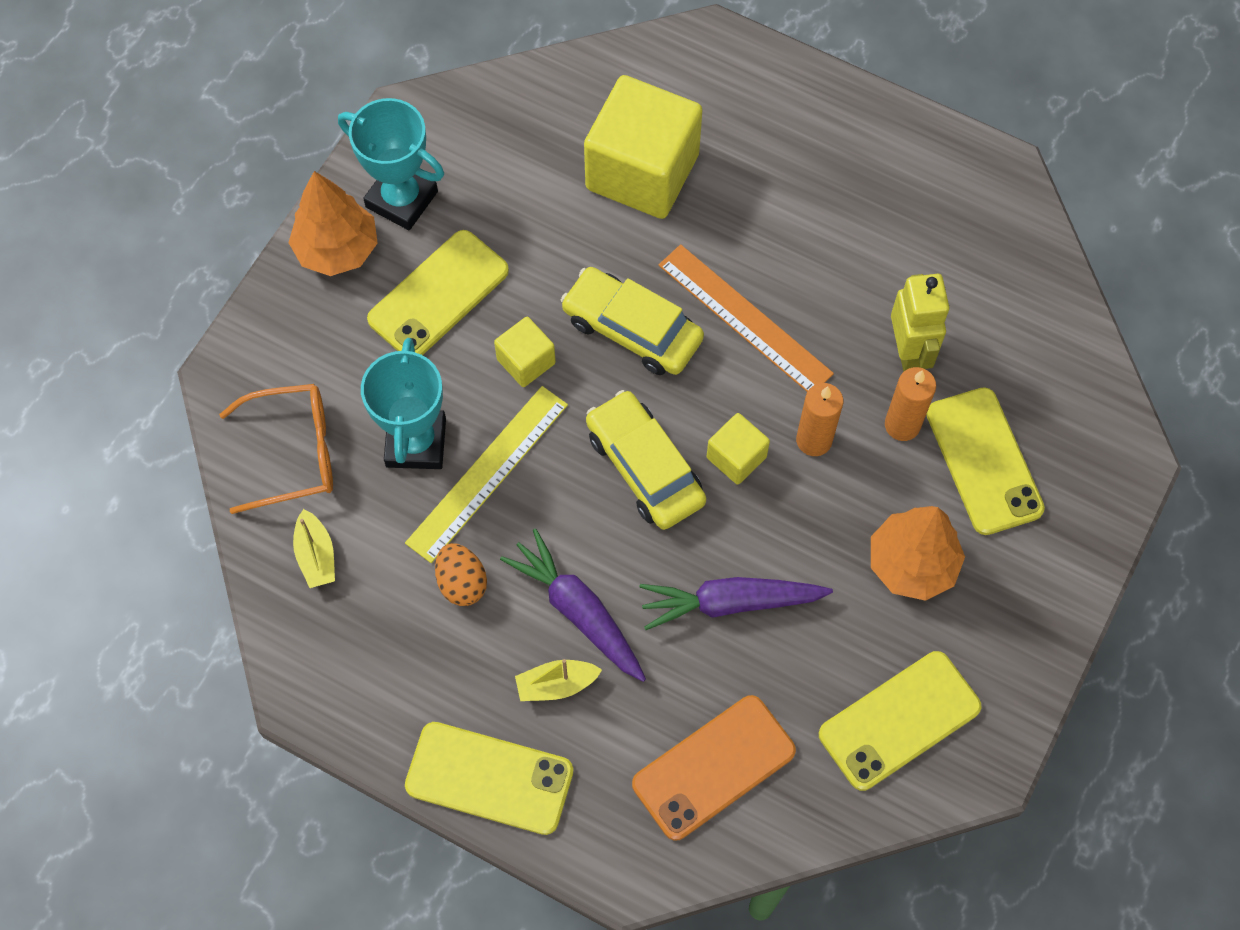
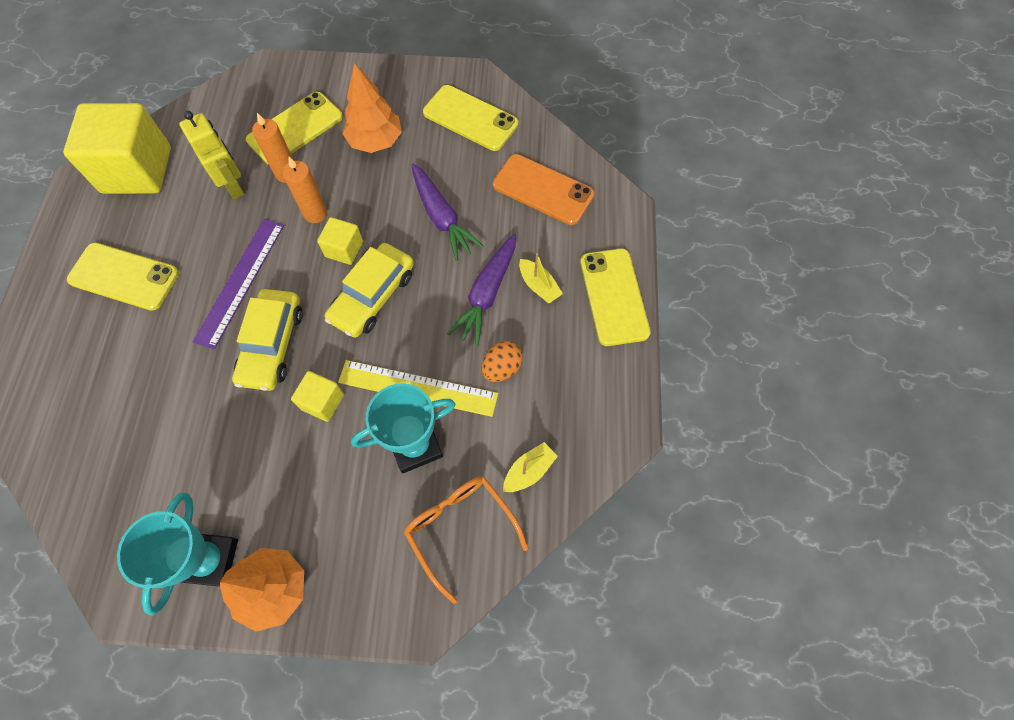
camera: 115 degrees left, 0 degrees up
yellow phone [367,230,509,355] -> yellow phone moved to [67,243,179,311]
yellow cube [584,75,703,219] -> yellow cube moved to [63,103,171,194]
orange ruler [659,244,834,392] -> purple ruler [192,219,284,349]
yellow robot [891,274,949,372] -> yellow robot turned 90 degrees clockwise [179,111,245,200]

